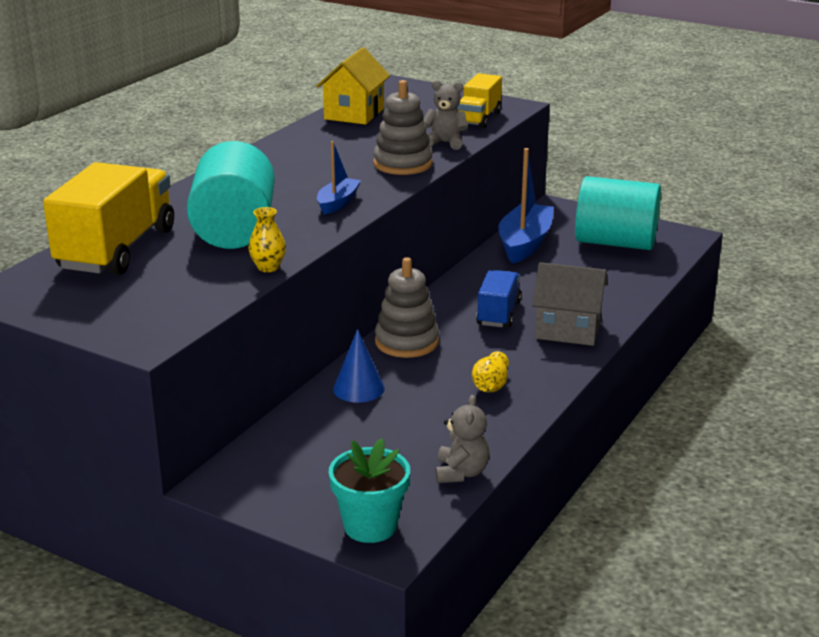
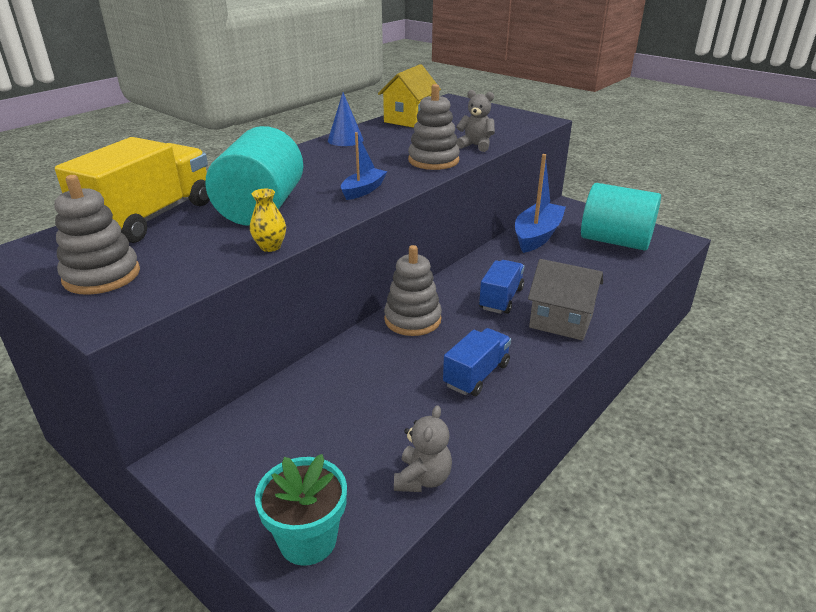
camera: 10 degrees right, 5 degrees up
blue cone [333,329,385,403] -> blue cone moved to [328,93,363,146]
yellow truck [457,73,502,128] -> none
yellow vase [472,351,509,392] -> blue truck [443,328,511,396]
none -> grey stacking toy [54,175,140,295]

